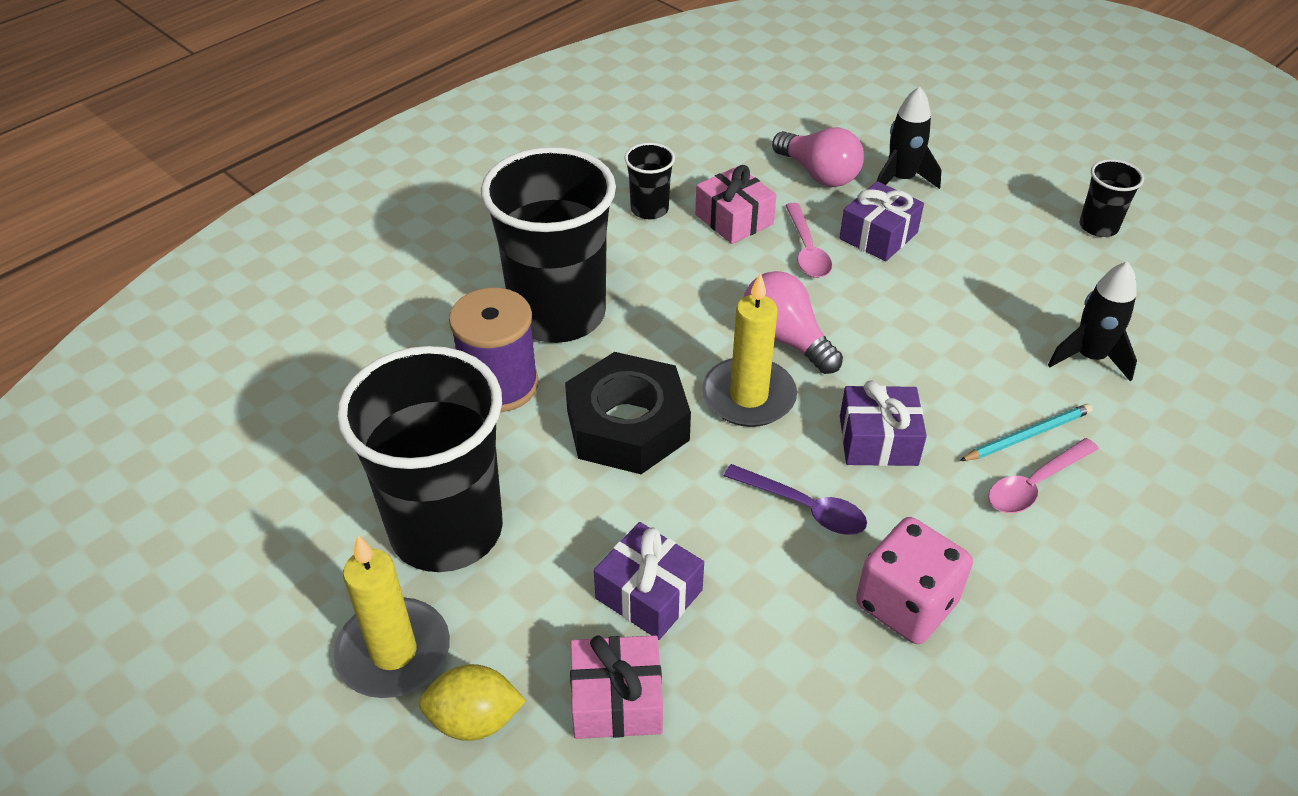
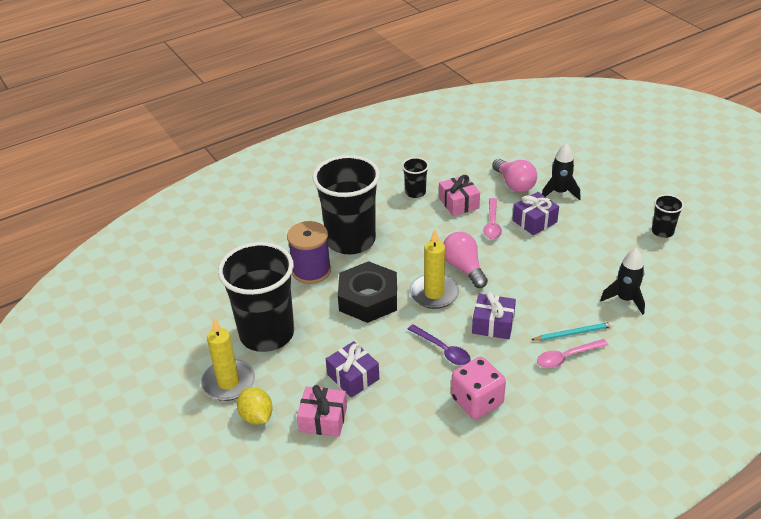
camera: 15 degrees right, 5 degrees down
yellow lemon [418,664,526,741] -> yellow lemon turned 45 degrees clockwise [237,387,273,425]

